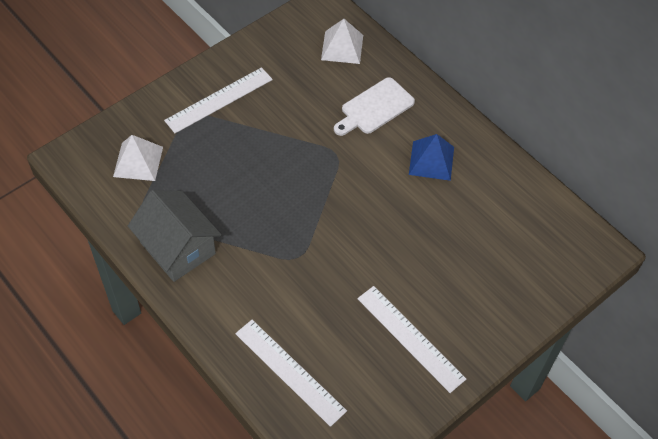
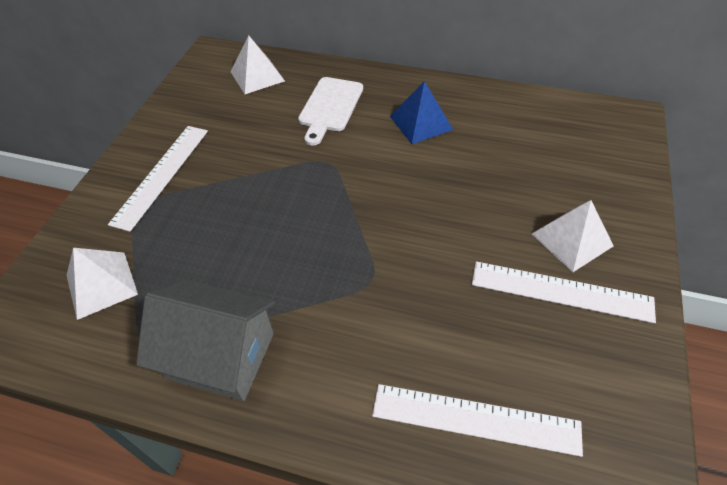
camera: 30 degrees left, 5 degrees down
none -> white pyramid [532,200,613,272]

